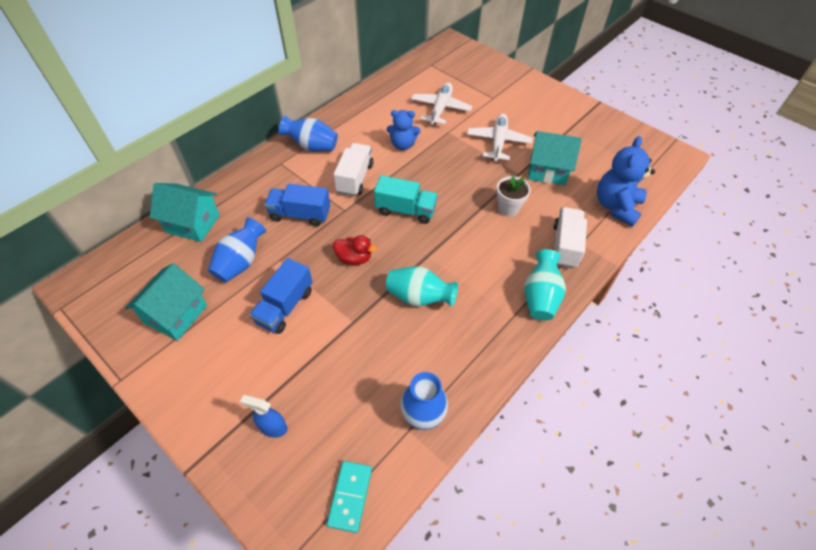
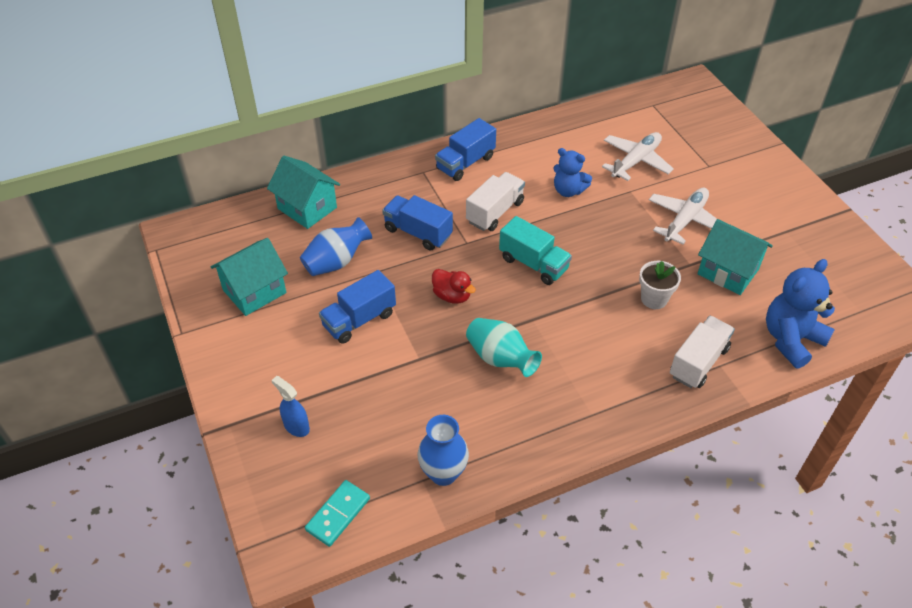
camera: 25 degrees right, 5 degrees down
blue vase [279,115,338,151] -> blue truck [435,118,496,181]
turquoise vase [524,249,566,320] -> none

